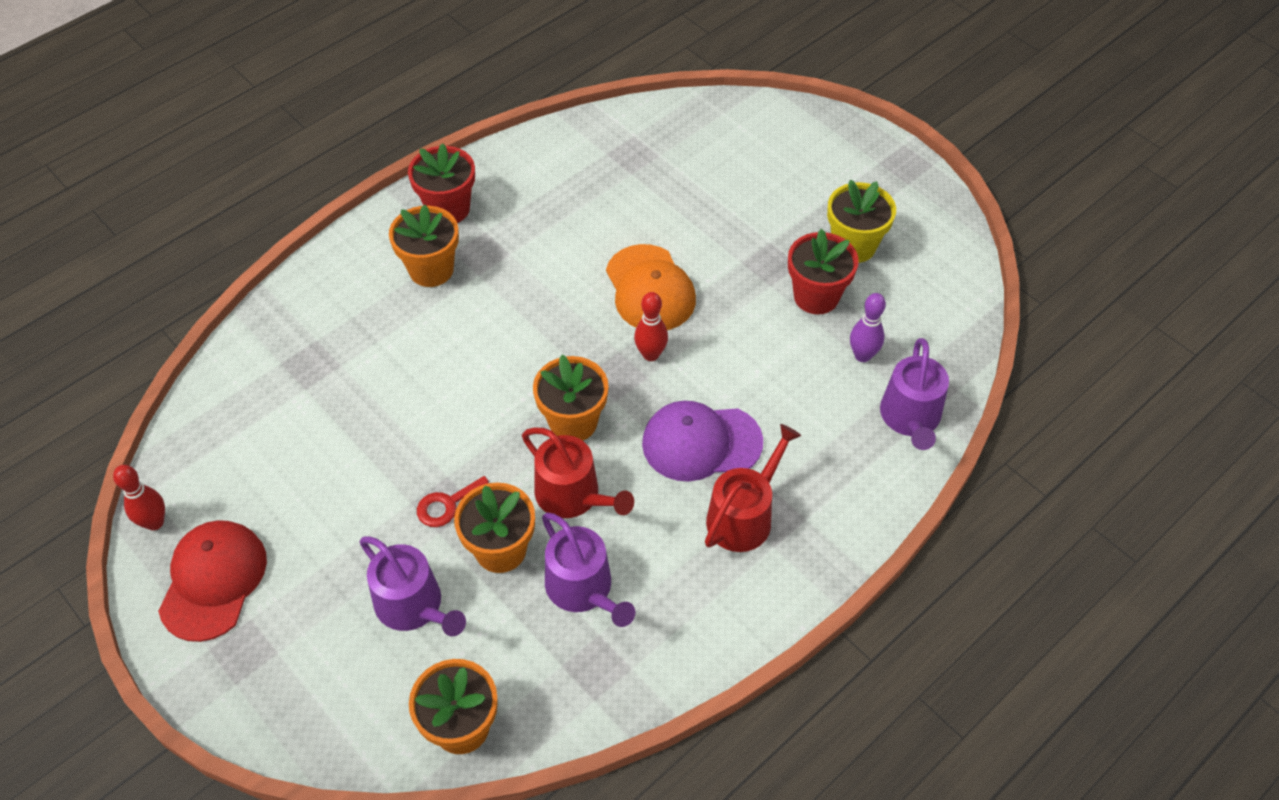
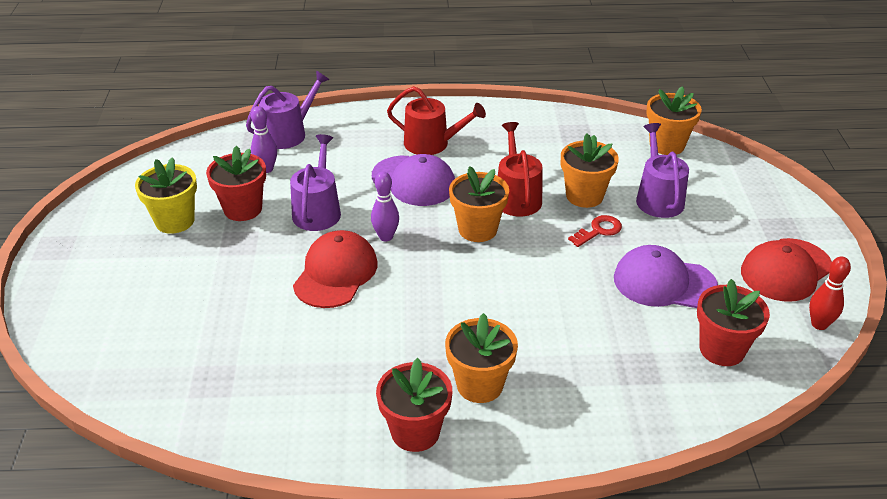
camera: 140 degrees left, 15 degrees down
red key [417,476,489,527] -> red key turned 45 degrees counterclockwise [568,215,622,247]
purple watering can [542,513,635,627] -> purple watering can moved to [290,134,341,231]
orange cap [606,244,696,330] -> red cap [293,230,377,308]
red bowling pin [634,292,668,361] -> purple bowling pin [371,171,399,241]
red watering can [705,424,801,552] -> red watering can turned 150 degrees counterclockwise [387,86,486,155]
none -> purple cap [614,245,718,308]
none -> red flower pot [697,279,770,366]

